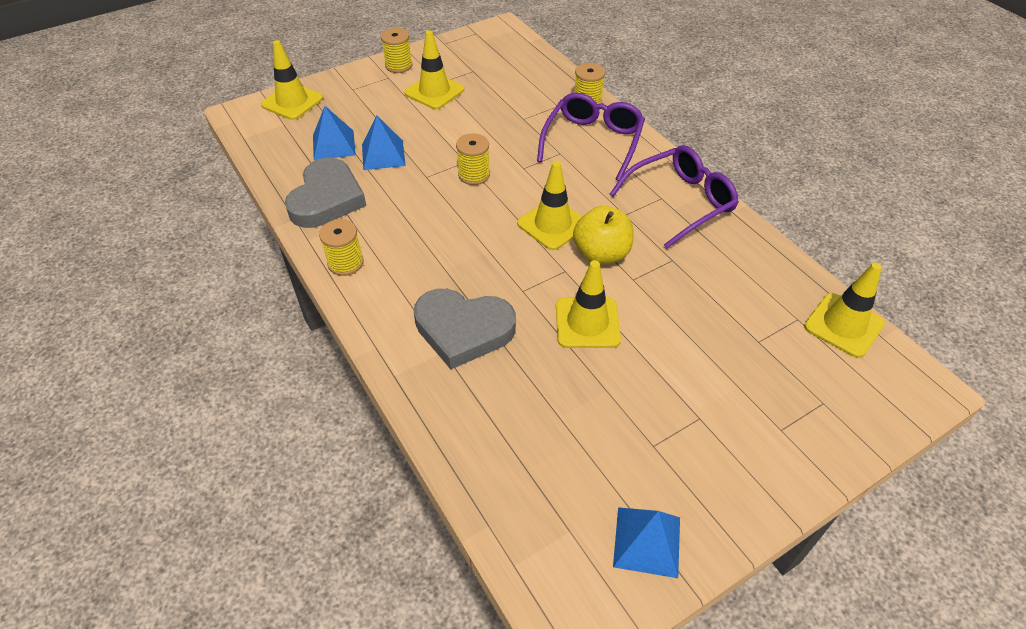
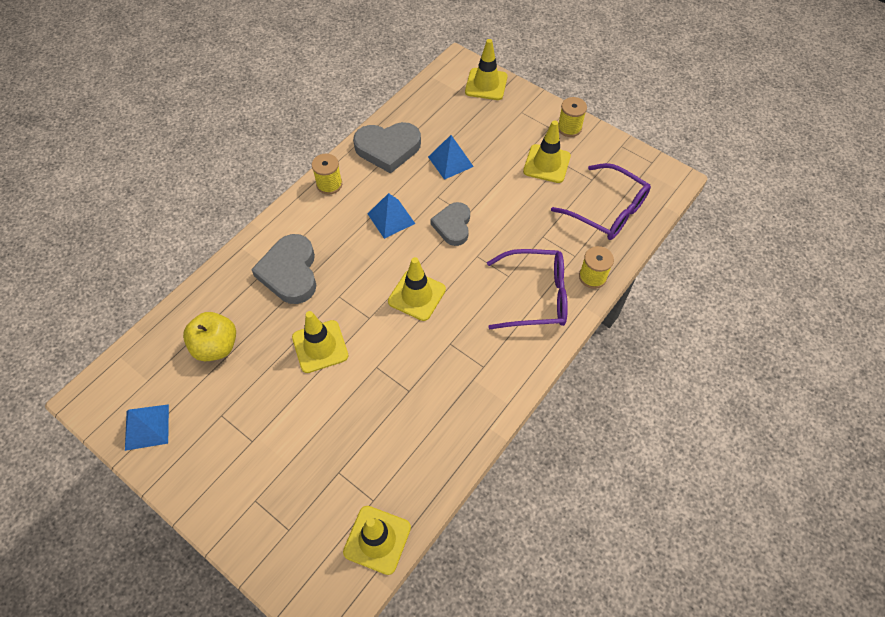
camera: 70 degrees right, 10 degrees up
blue pyramid [313,106,356,160] -> blue pyramid moved to [368,193,415,239]
yellow spool [456,133,490,185] -> grey heart [430,202,470,246]
yellow apple [573,206,634,265] -> yellow apple moved to [183,312,236,361]
purple glasses [610,145,739,248] -> purple glasses moved to [551,163,651,240]

